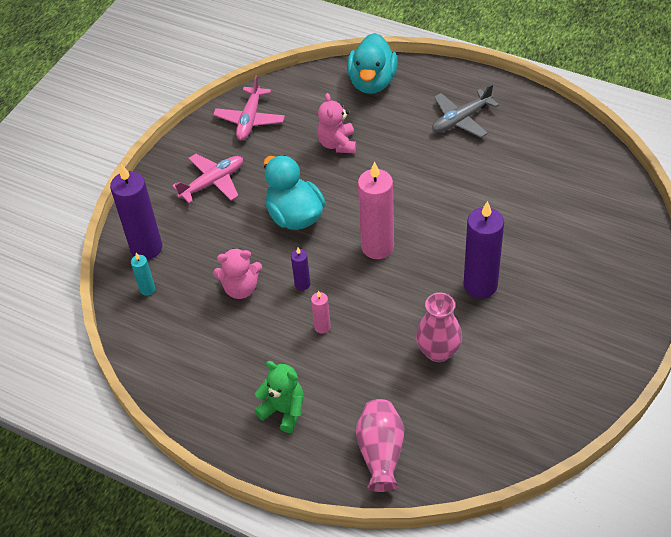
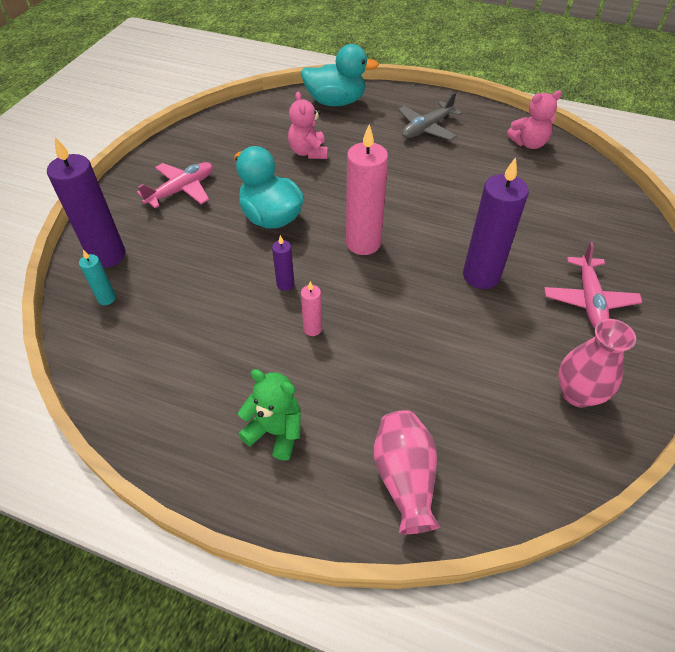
camera: 10 degrees left, 0 degrees up
pink plane [213,75,285,140] -> pink plane moved to [544,242,643,328]
pink teddy bear [213,248,262,299] -> pink teddy bear moved to [507,90,562,149]
turquoise duck [347,33,398,94] -> turquoise duck turned 90 degrees counterclockwise [301,44,379,106]
pink vase [416,293,462,362] -> pink vase moved to [558,319,636,407]

